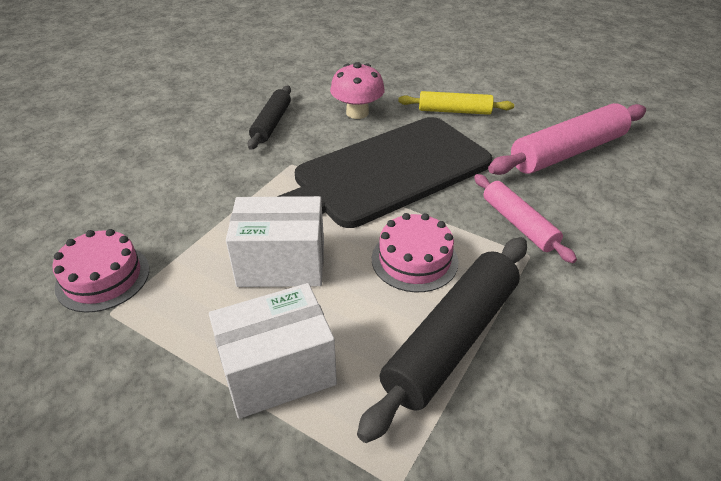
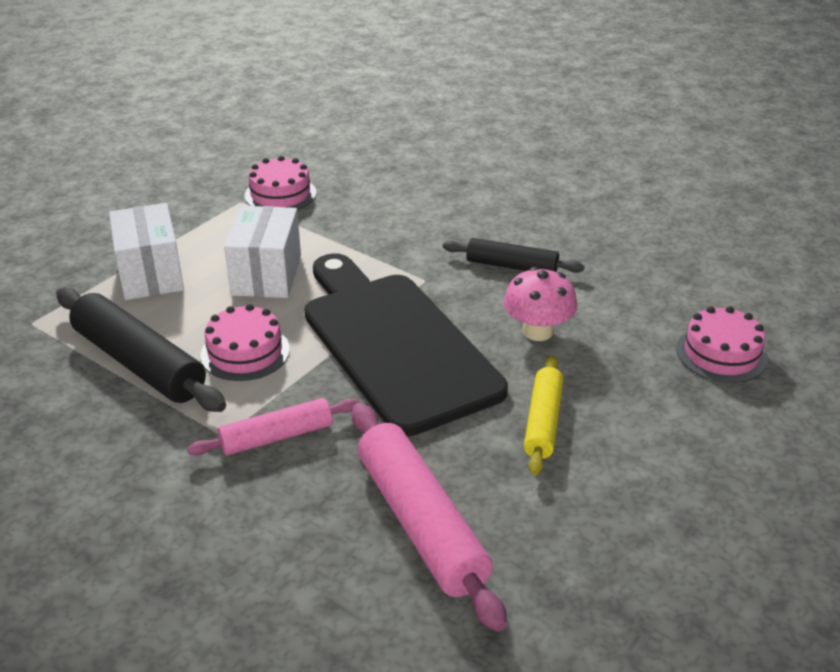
camera: 95 degrees right, 5 degrees down
none -> pink cake [676,306,768,383]

